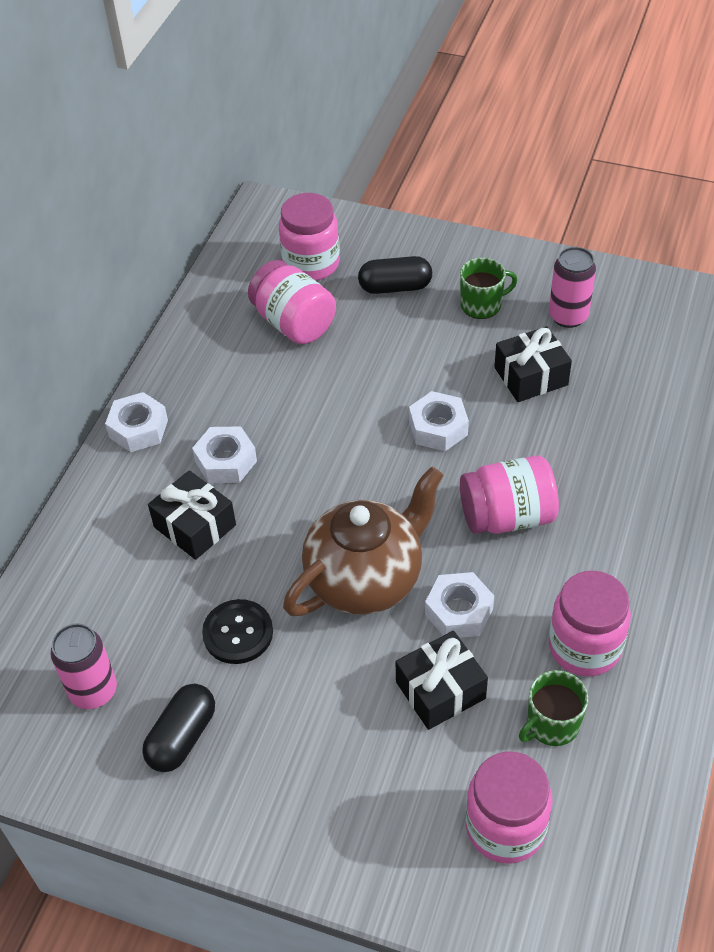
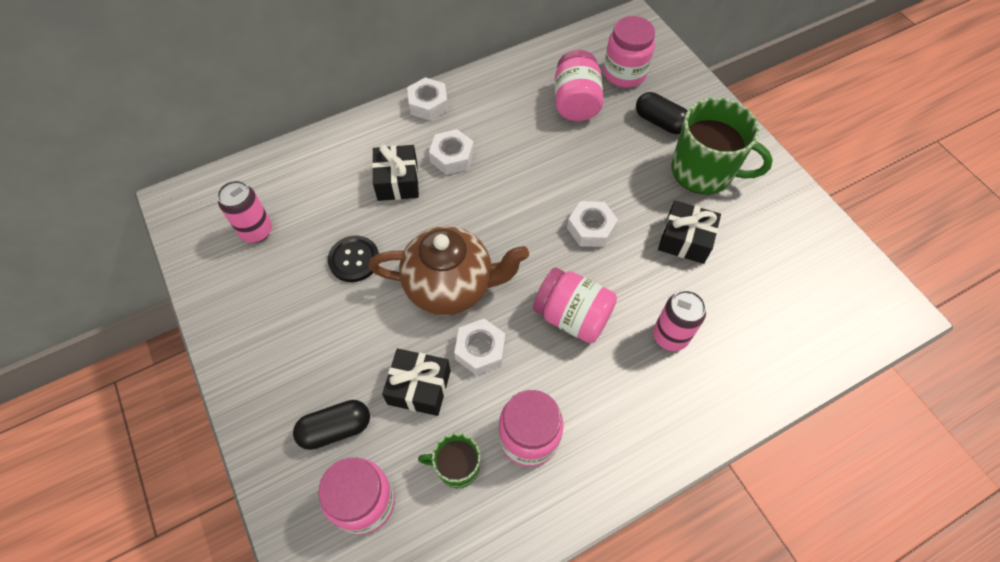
camera: 40 degrees right, 10 degrees up
black capsule [142,684,215,772] -> black capsule moved to [293,400,370,450]
green mug [460,258,517,319] -> green mug [671,97,773,194], size x1.88
pink can [549,247,596,328] -> pink can moved to [653,290,706,351]

